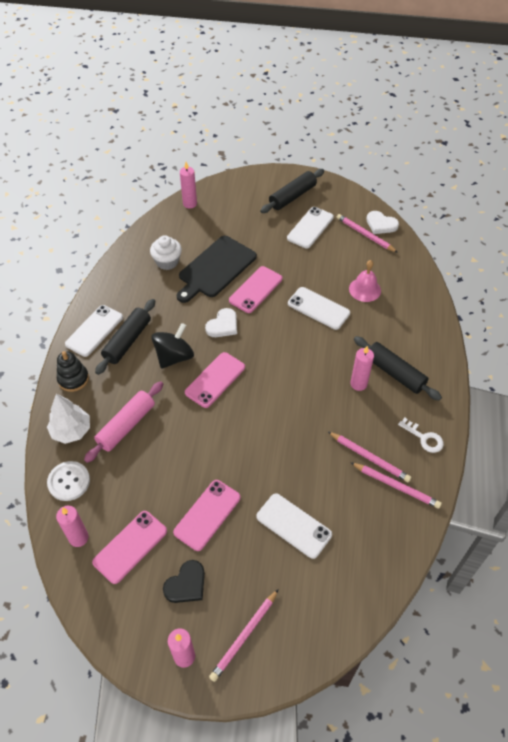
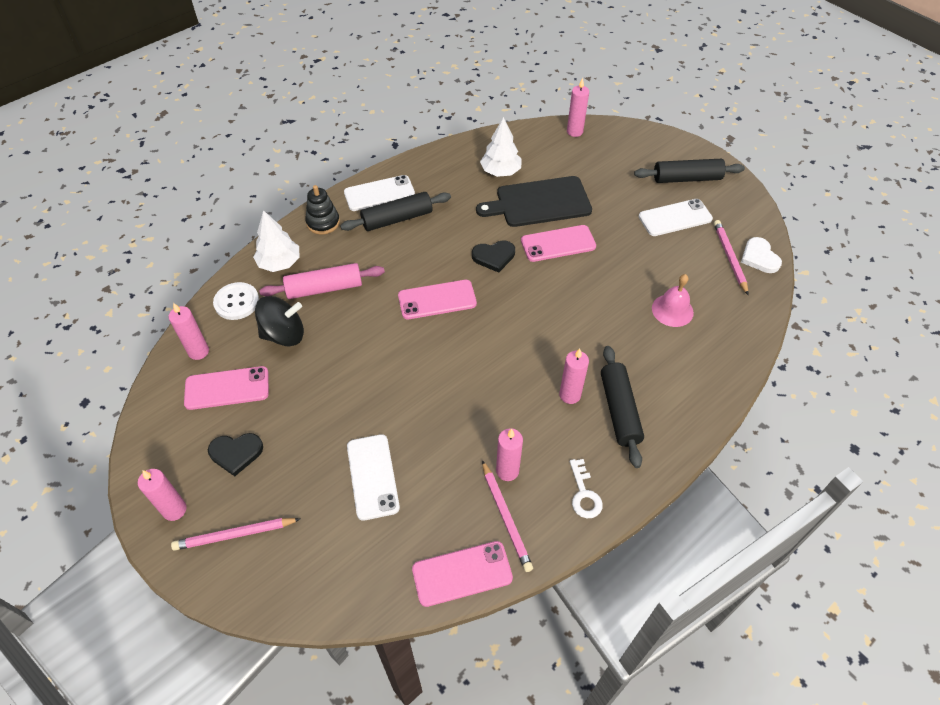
camera: 40 degrees right, 0 degrees up
white cupcake [150,235,182,270] -> white tree [480,117,522,177]
black spinning top [151,323,194,369] -> black spinning top moved to [255,296,304,346]
pink phone [173,480,241,551] -> pink phone moved to [412,541,513,607]
white heart [205,308,237,337] -> black heart [472,241,515,273]
white phone [288,287,350,330] -> none
pink pencil [328,432,411,482] -> pink candle [496,428,523,481]

